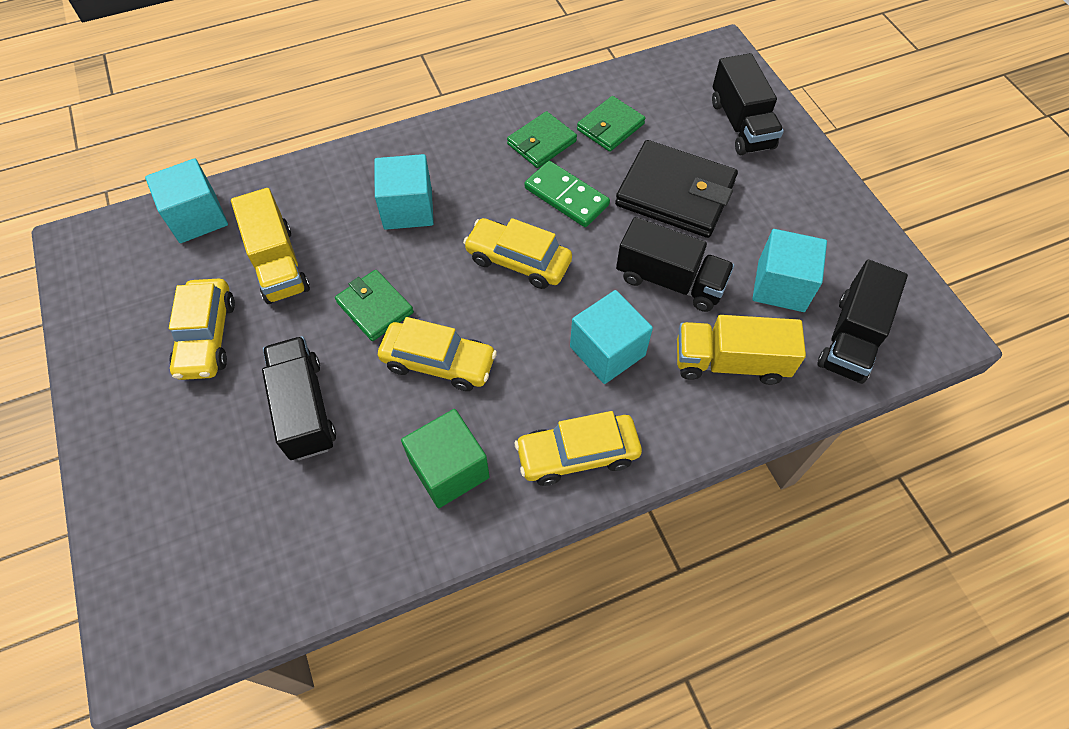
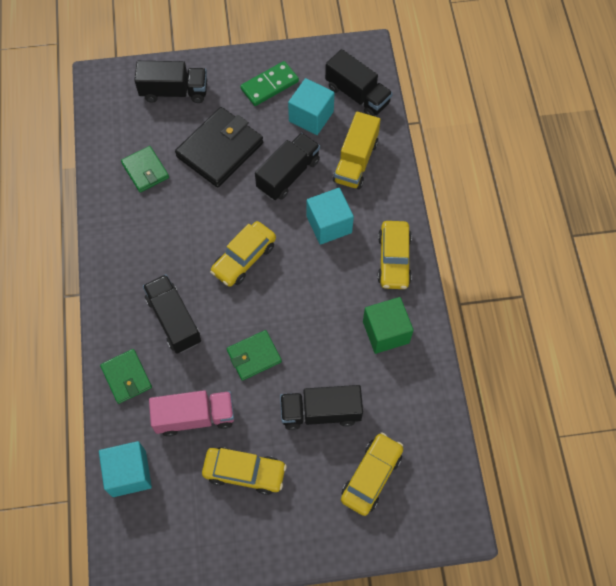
camera: 75 degrees left, 5 degrees up
yellow truck [231,188,310,304] -> pink truck [149,390,234,437]
turquoise cube [374,154,434,230] -> black truck [143,274,201,354]
yellow car [378,317,497,391] -> yellow car moved to [341,433,403,516]
green wallet [507,111,577,168] -> green wallet moved to [100,349,152,404]
green domino [525,161,610,227] -> green domino moved to [240,61,299,106]

